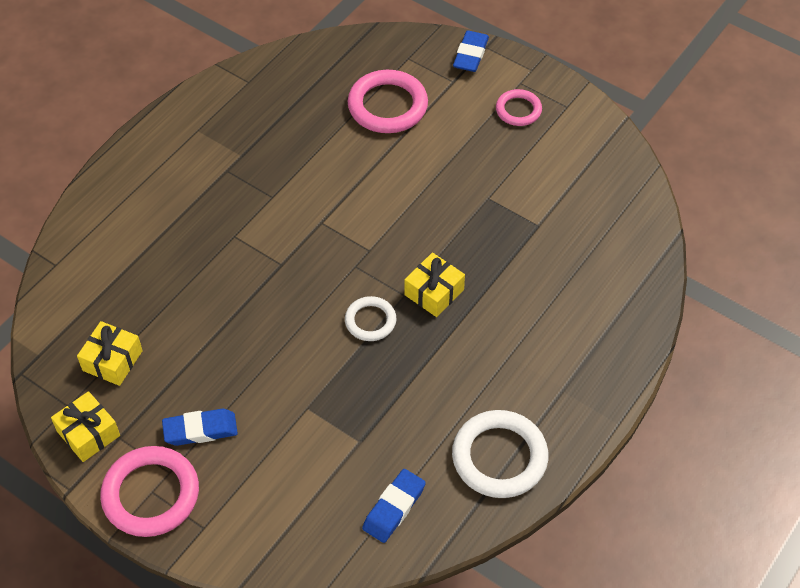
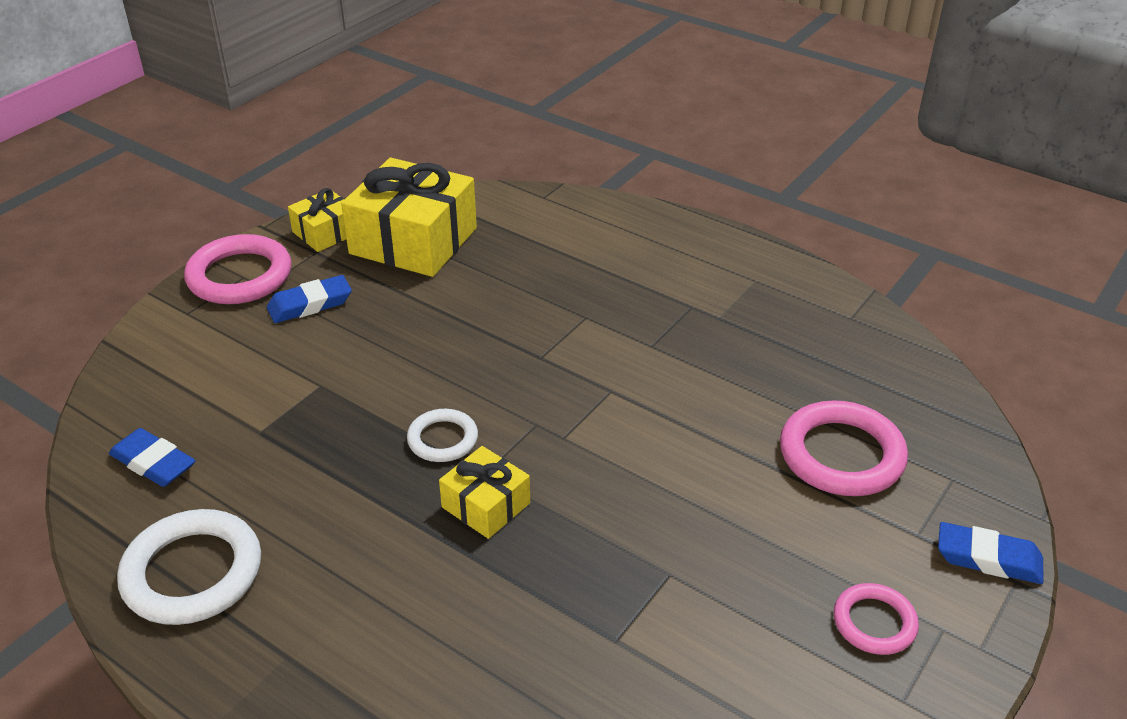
camera: 90 degrees right, 15 degrees down
yellow gift [77,321,143,386] -> yellow gift [341,158,477,277], size x1.94
blue eraser [162,409,238,446] -> blue eraser turned 75 degrees clockwise [267,275,352,323]

